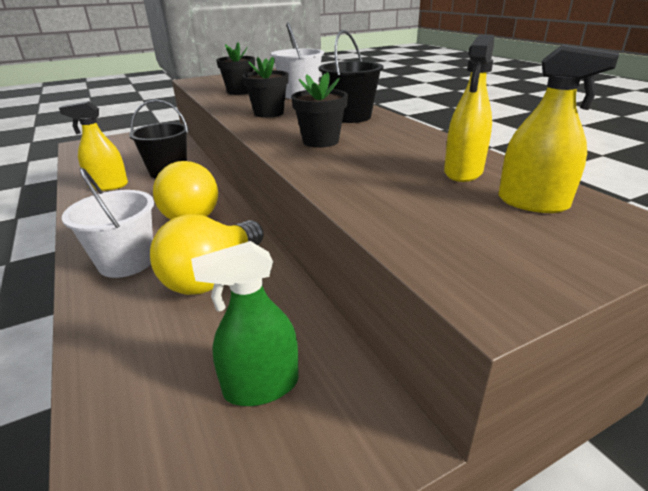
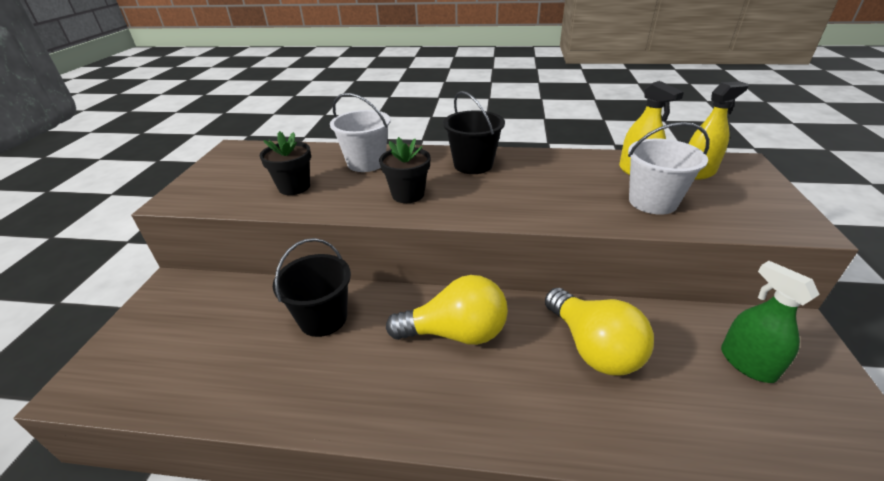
camera: 55 degrees left, 5 degrees up
yellow spray bottle [59,101,128,191] -> none
white bucket [62,167,154,278] -> white bucket moved to [628,122,710,215]
green spray bottle [191,241,299,406] -> green spray bottle turned 135 degrees clockwise [721,261,820,383]
black flower pot [291,72,348,148] -> none

